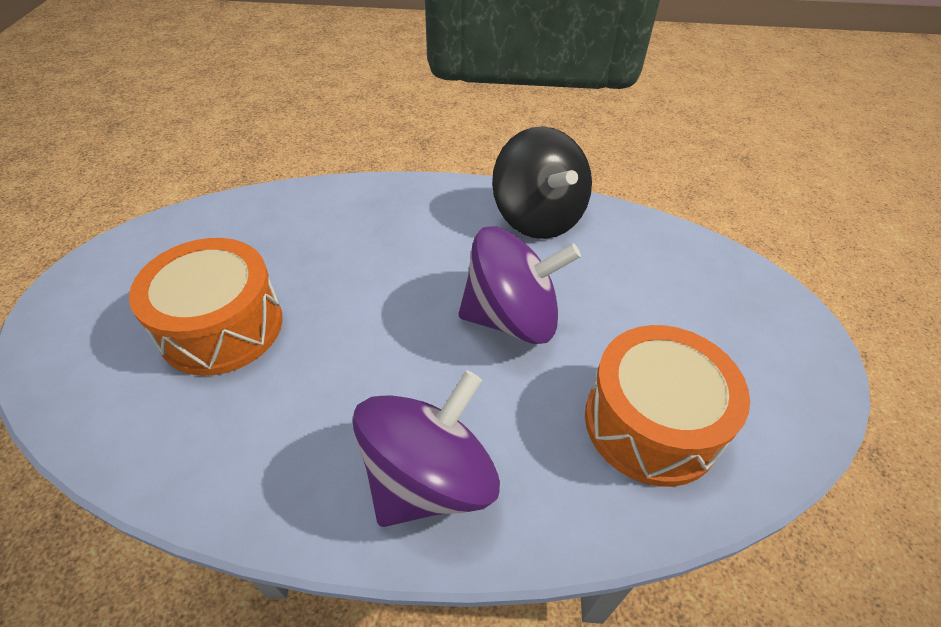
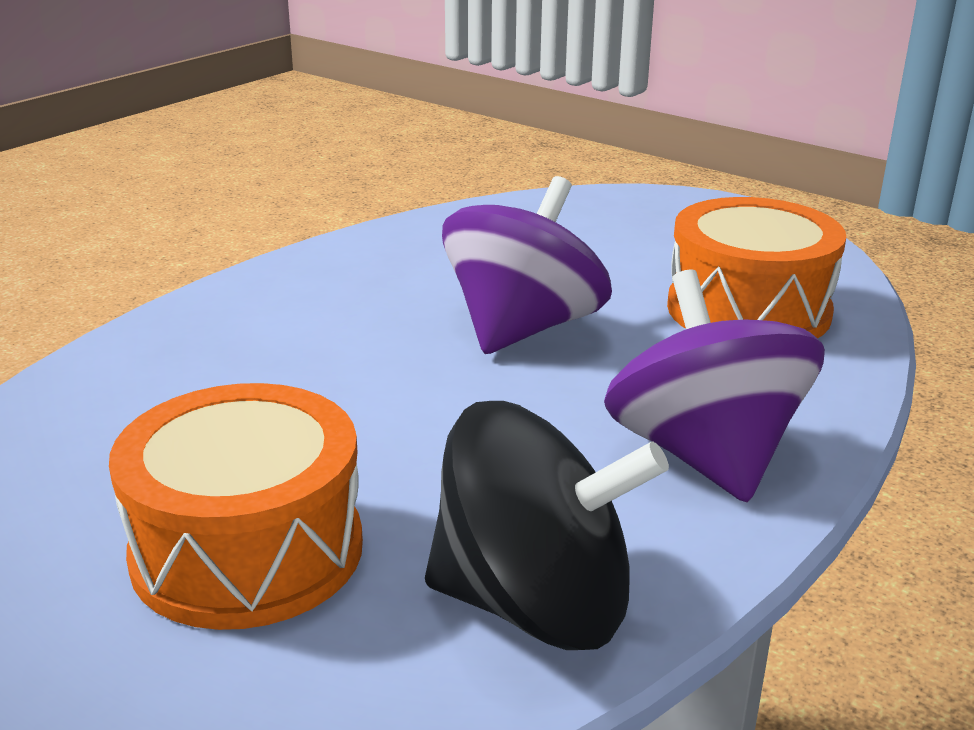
camera: 55 degrees left, 20 degrees down
black spinning top [492,126,592,239] -> black spinning top moved to [425,401,669,650]

